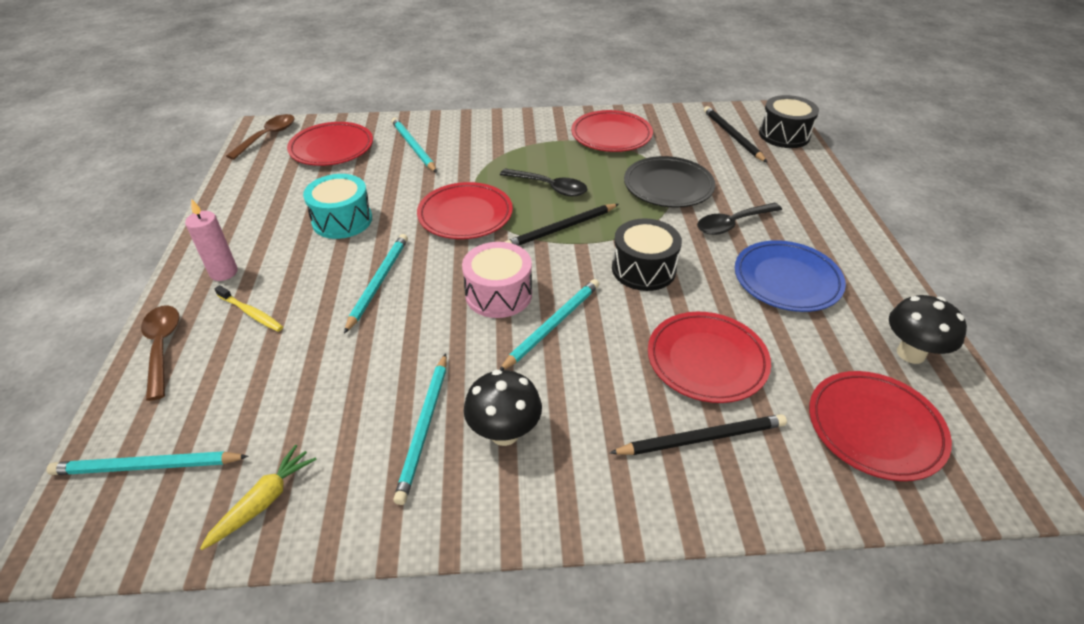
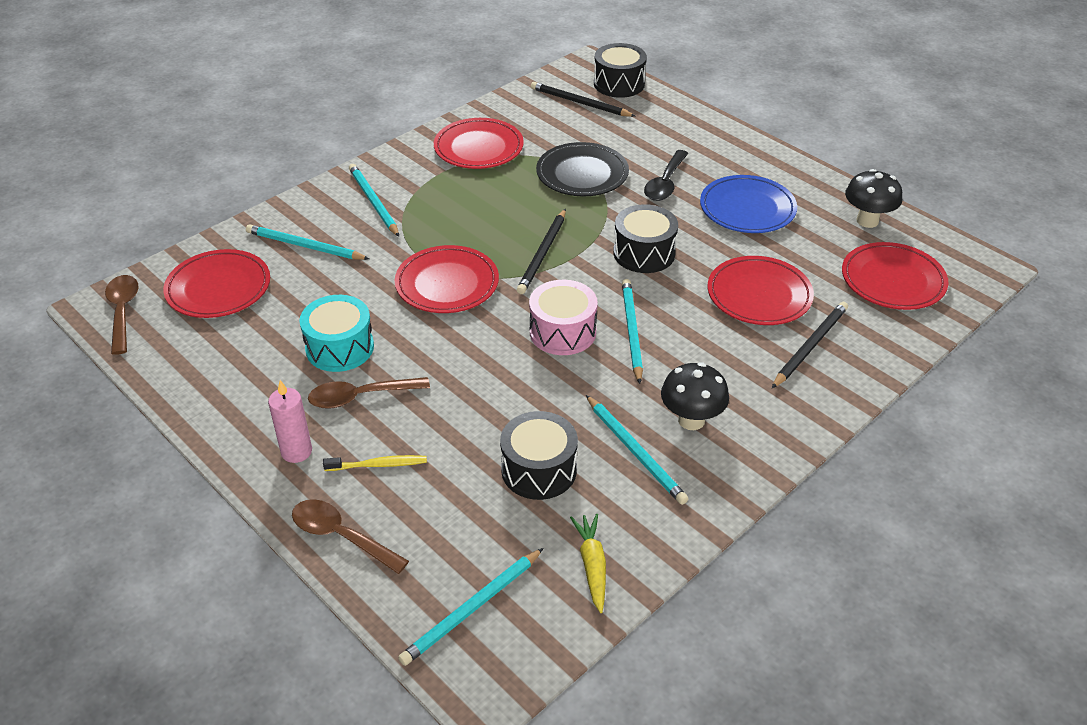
camera: 40 degrees left, 0 degrees up
turquoise pencil [344,234,408,334] -> turquoise pencil moved to [349,164,399,237]
black spoon [500,169,587,196] -> none
none -> brown spoon [308,377,430,409]
none -> black drum [500,411,578,500]

